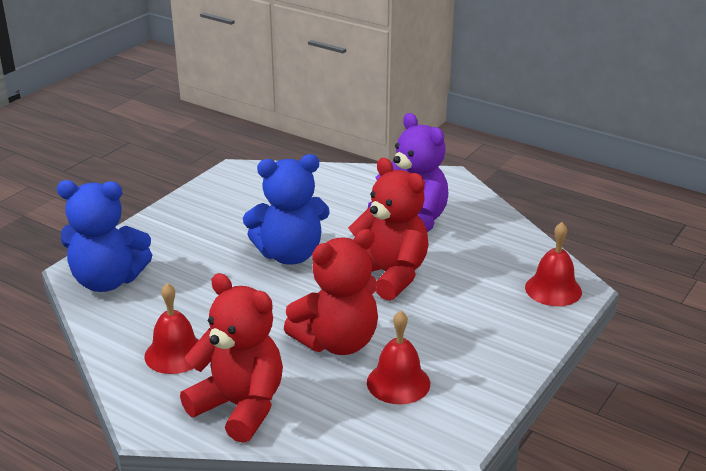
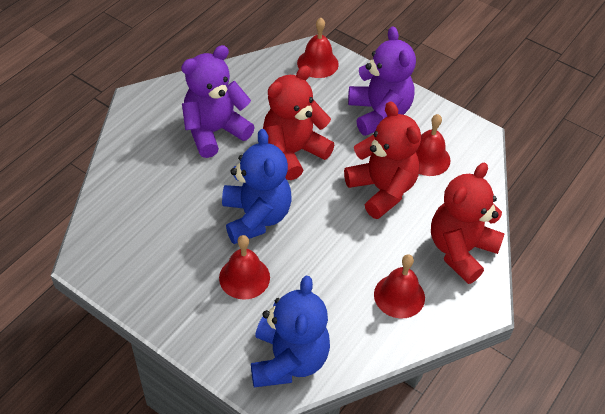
camera: 90 degrees left, 20 degrees up
none -> red bell [219,235,270,300]
none -> purple teddy bear [348,26,416,136]

